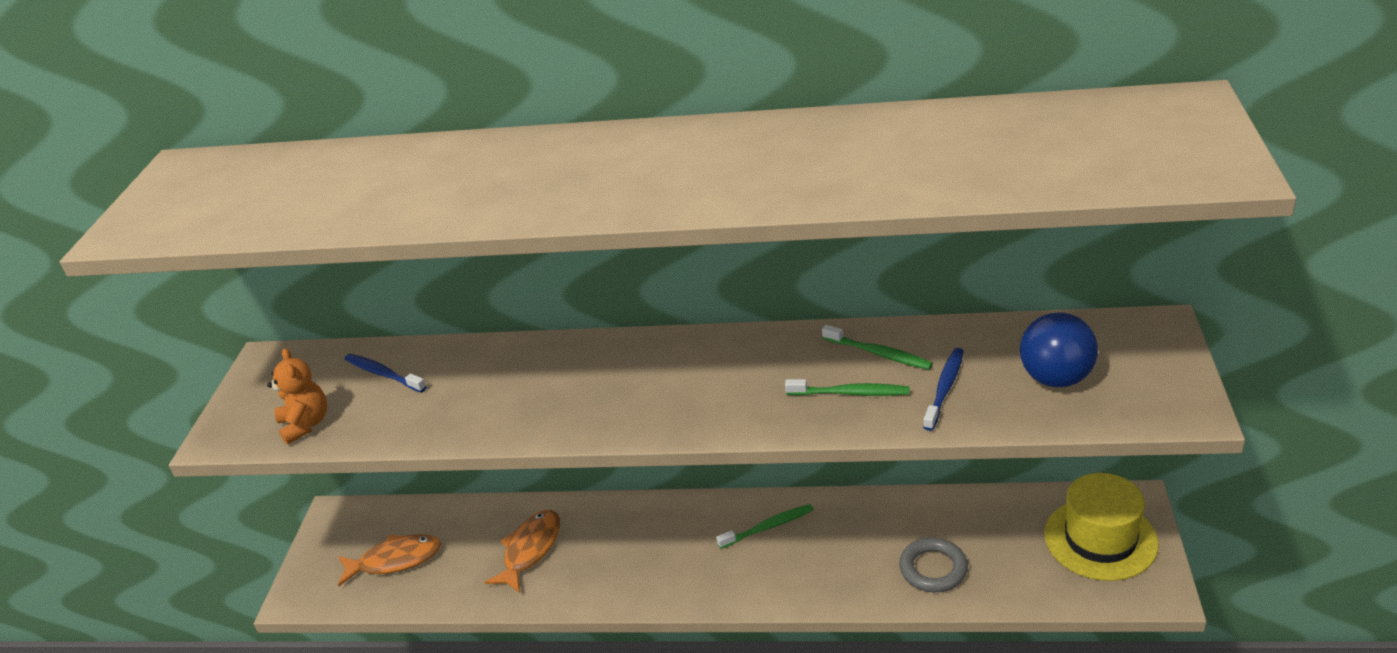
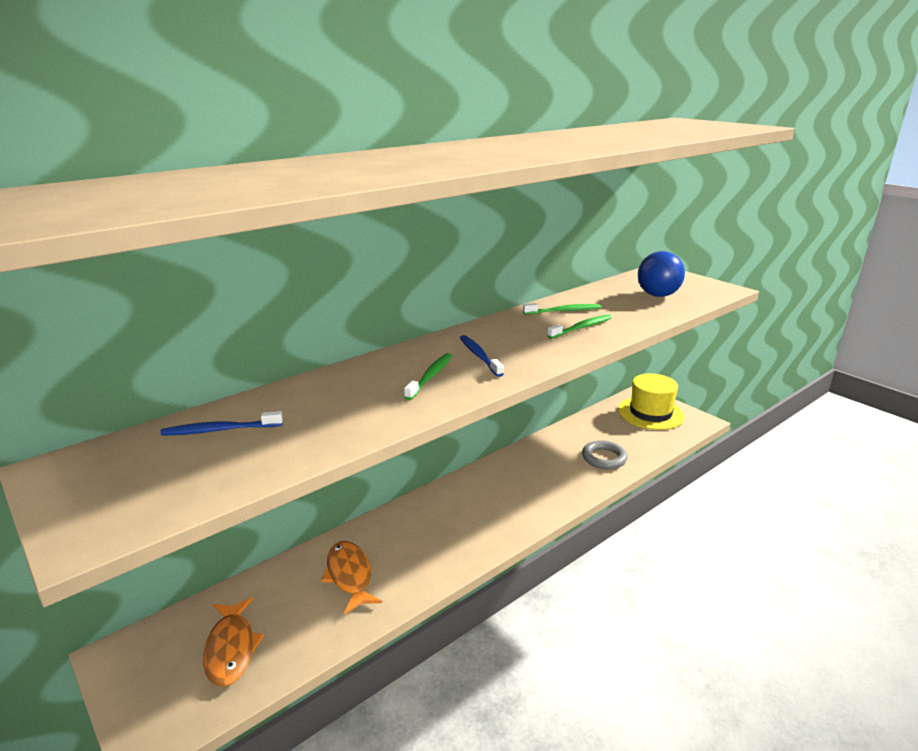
camera: 50 degrees left, 10 degrees down
orange teddy bear [267,348,327,444] -> none
orange fish [338,534,441,586] -> orange fish turned 135 degrees clockwise [203,597,265,687]
green toothbrush [716,504,814,549] -> green toothbrush moved to [404,353,452,400]
blue toothbrush [923,348,964,431] -> blue toothbrush moved to [460,335,504,377]

